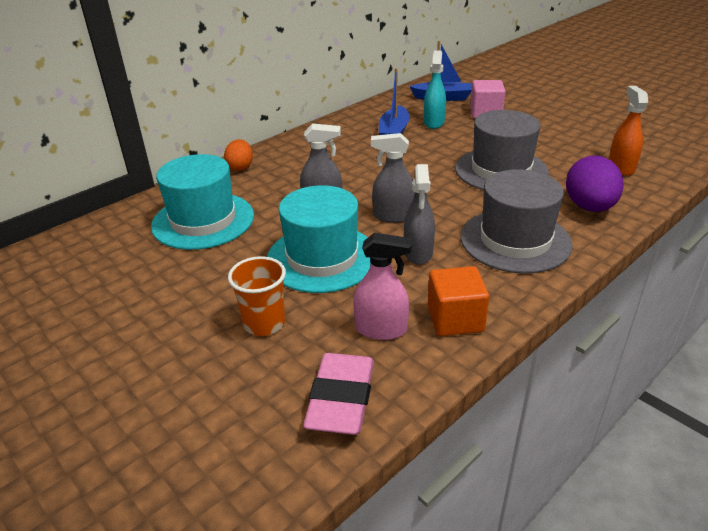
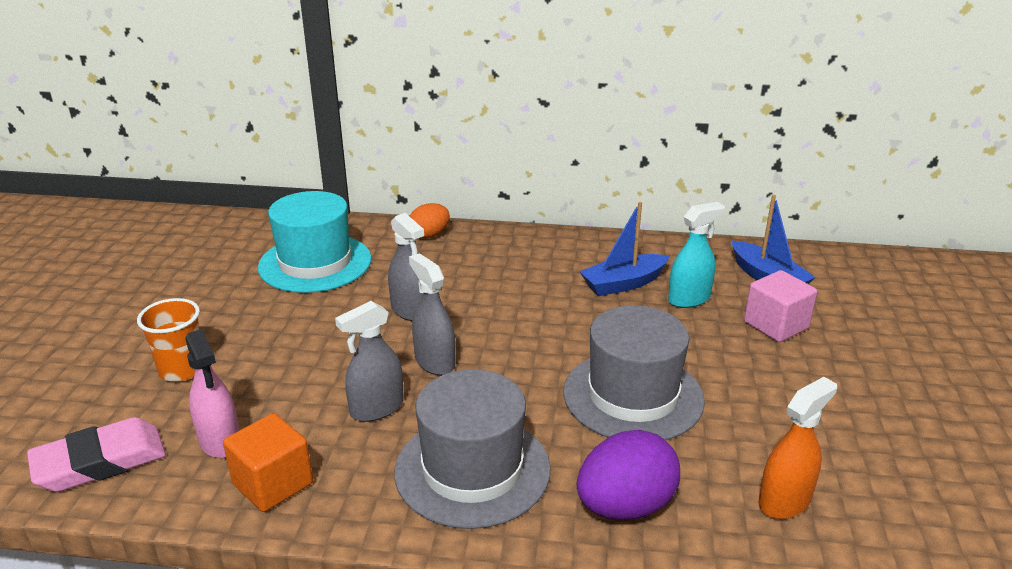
camera: 50 degrees right, 5 degrees down
turquoise hat [267,185,371,293] -> none

